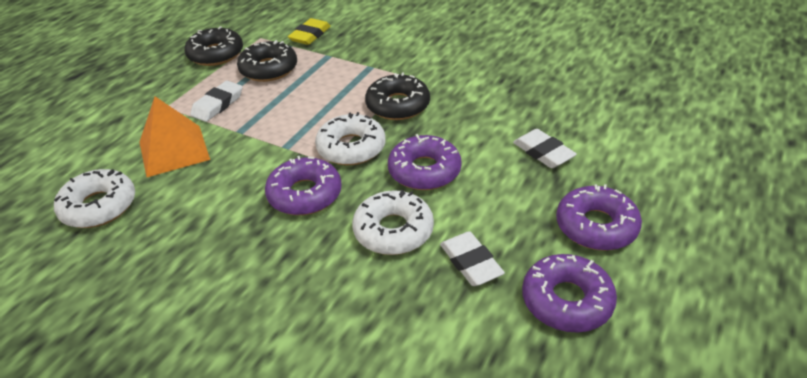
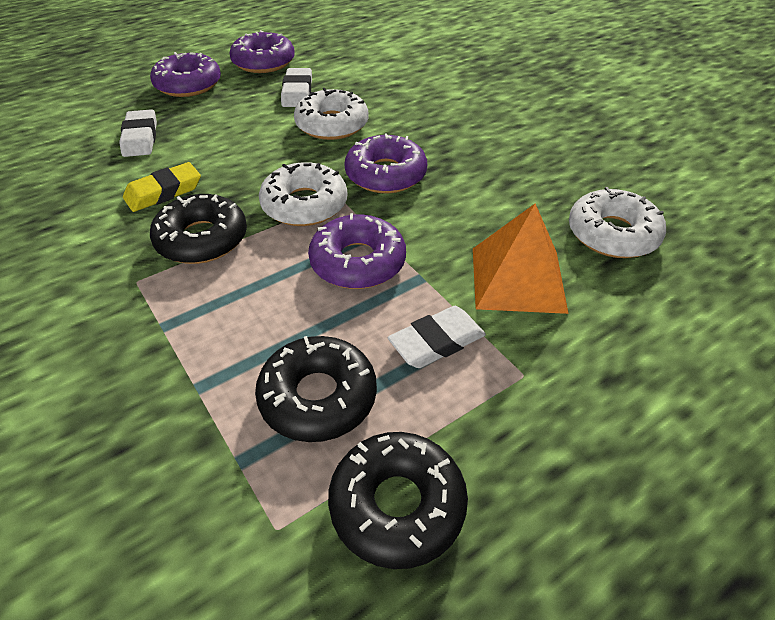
camera: 155 degrees left, 5 degrees up
yellow eraser [288,18,331,45] -> yellow eraser moved to [123,162,201,212]
purple donut [388,134,462,190] -> purple donut moved to [308,213,406,289]

